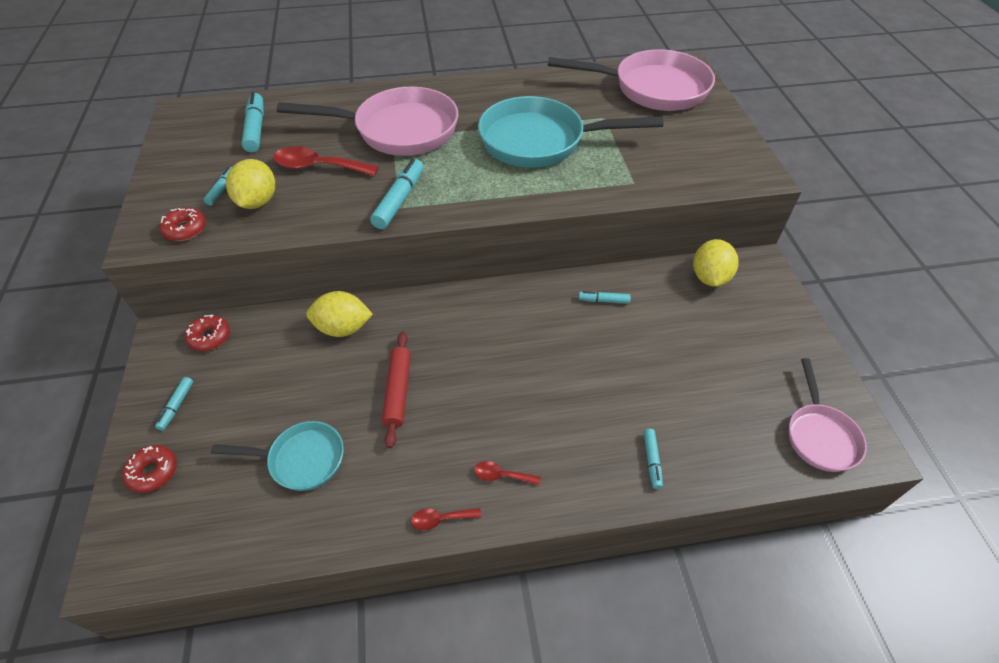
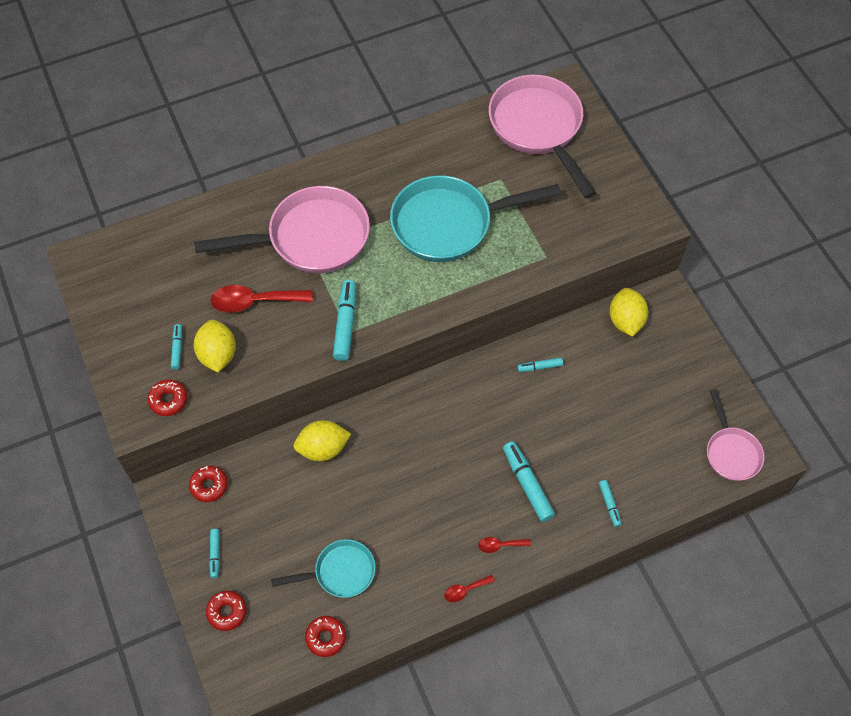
camera: 15 degrees left, 10 degrees up
turquoise marker [242,92,264,152] -> turquoise marker moved to [503,441,555,522]
red rolling pin [382,331,411,448] -> none
pink pan [548,49,715,111] -> pink pan turned 105 degrees counterclockwise [489,75,596,198]
none -> red donut [305,616,346,657]

